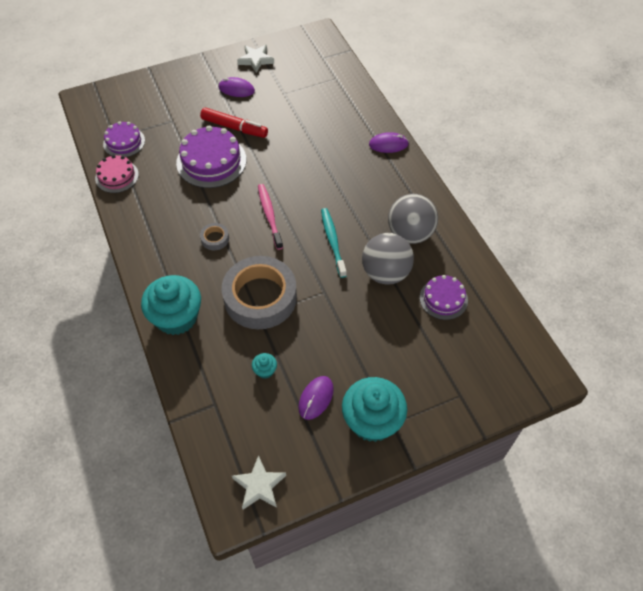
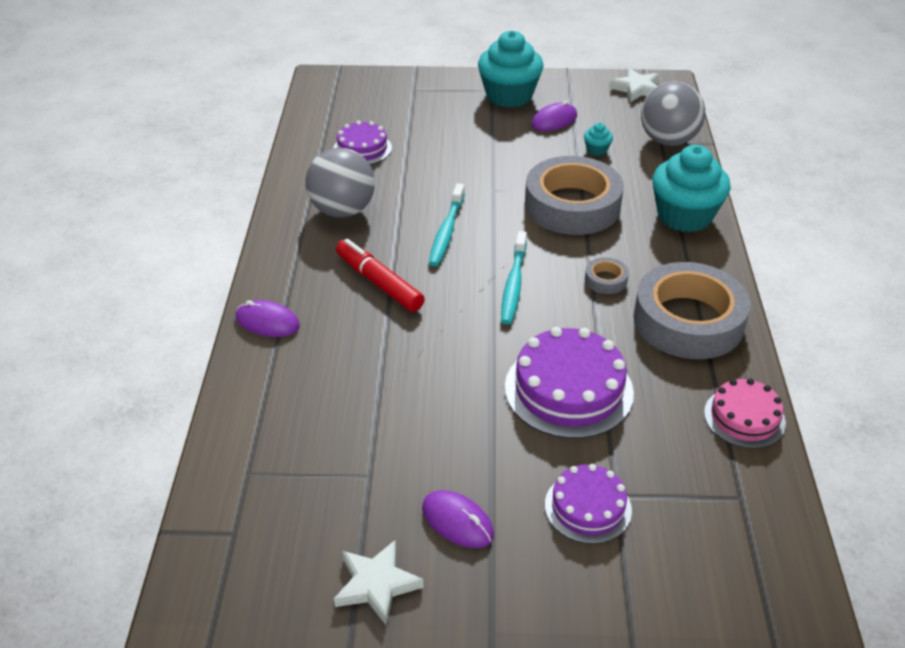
camera: 155 degrees left, 15 degrees down
purple cake [103,121,145,157] -> purple cake moved to [545,464,632,544]
red marker [200,108,268,138] -> red marker moved to [336,239,425,312]
pink toothbrush [258,184,283,250] -> turquoise toothbrush [501,231,527,324]
grey ball [362,233,414,285] -> grey ball moved to [641,81,705,146]
none -> grey tape [633,262,750,359]

